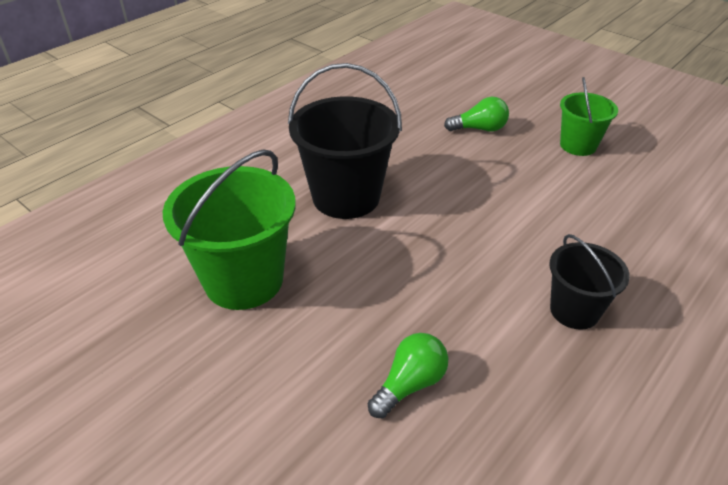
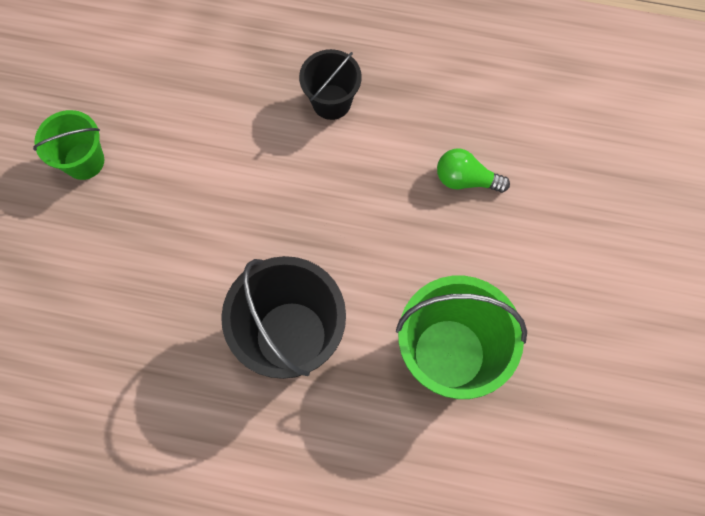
camera: 120 degrees left, 30 degrees up
green light bulb [444,97,509,131] -> none

